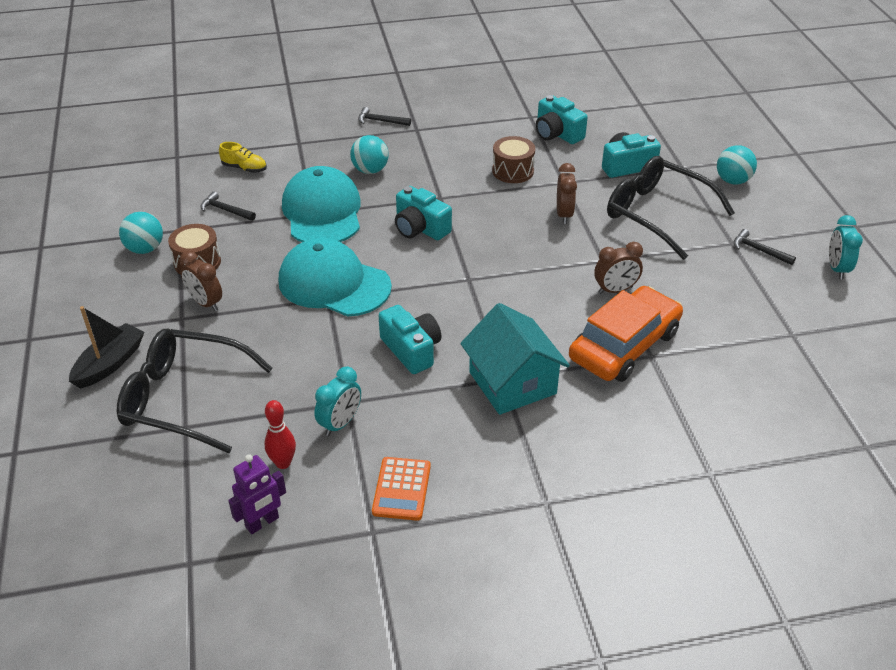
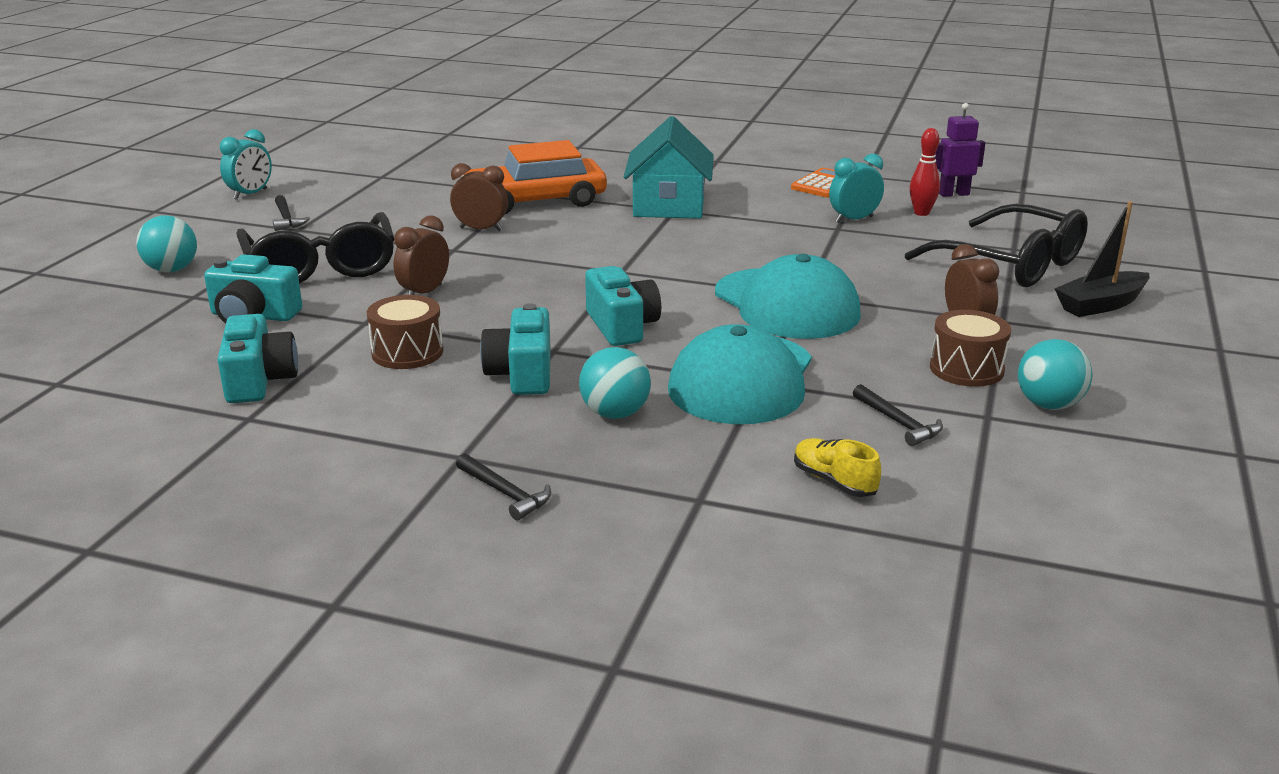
camera: 150 degrees left, 15 degrees down
turquoise camera [379,305,442,374] -> turquoise camera moved to [480,303,551,395]

